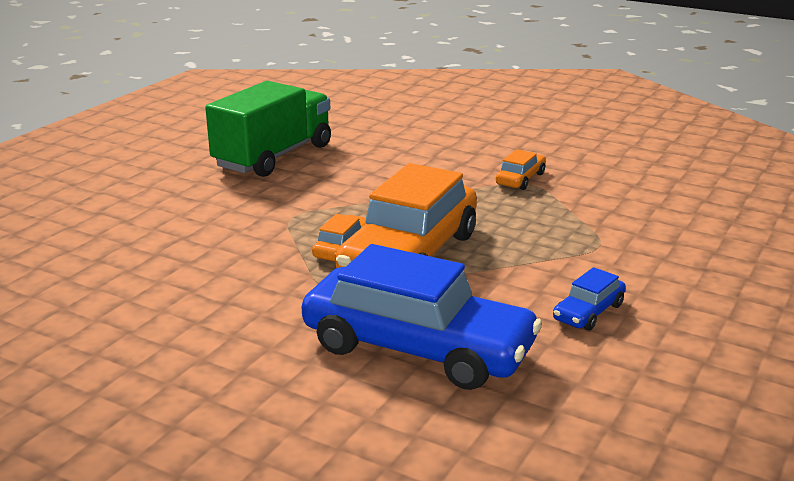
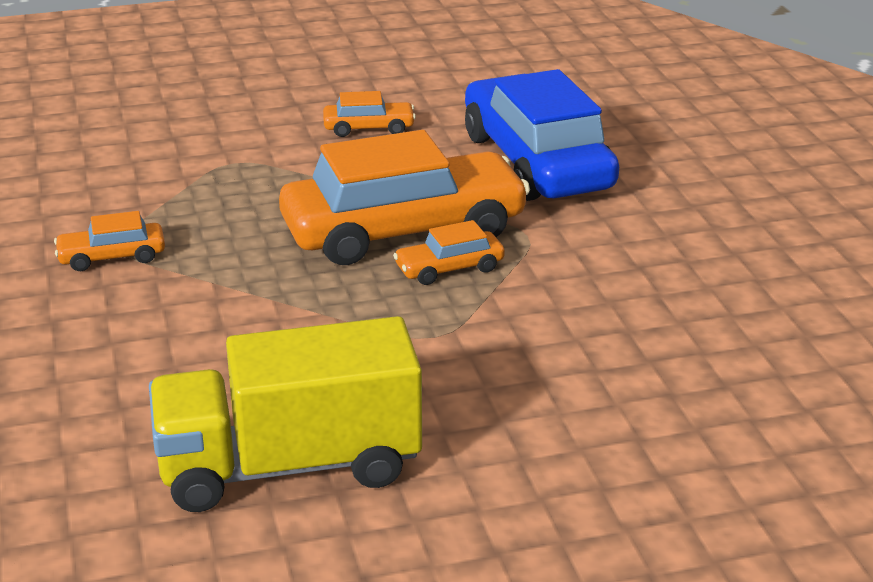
camera: 135 degrees left, 5 degrees up
green truck [205,81,331,177] -> yellow truck [149,316,422,512]
blue car [553,267,626,331] -> orange car [323,91,416,137]

